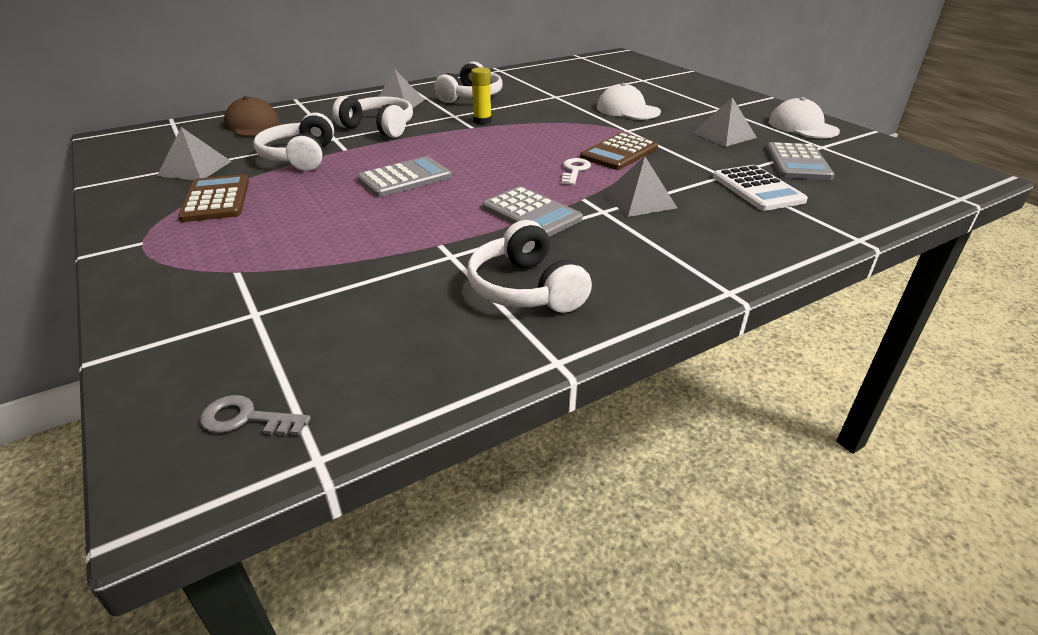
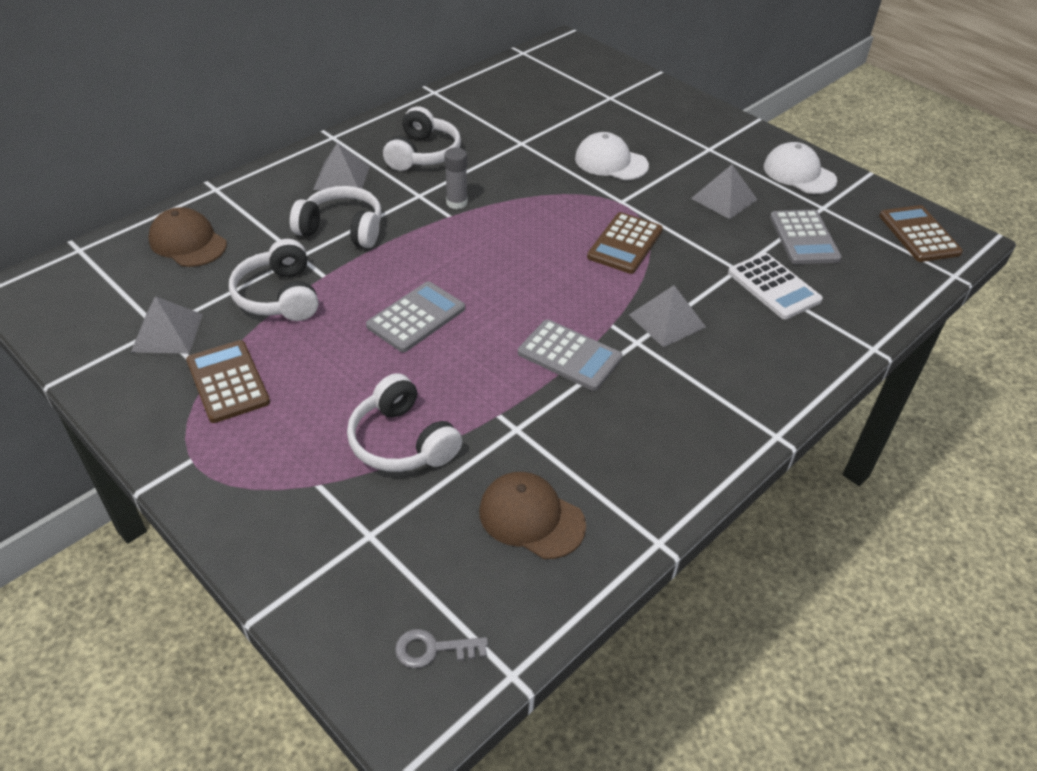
camera: 15 degrees left, 10 degrees up
white headphones [467,220,592,313] -> white headphones moved to [347,373,462,472]
yellow glue stick [471,67,492,125] -> grey glue stick [444,148,468,209]
white key [562,158,591,185] -> none
none -> brown cap [479,472,586,559]
none -> brown calculator [879,205,963,262]

